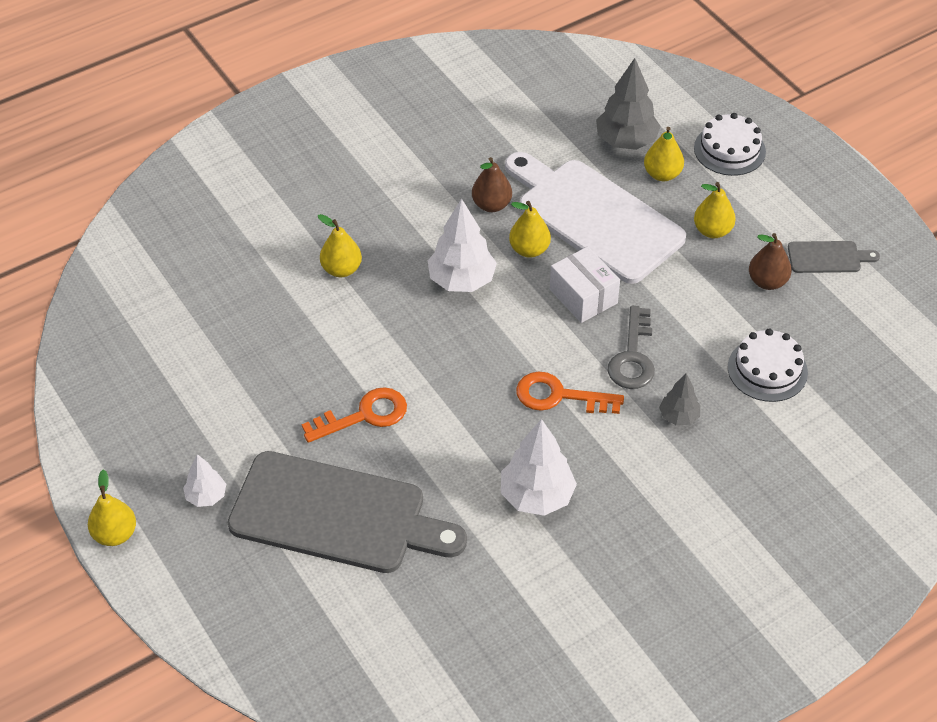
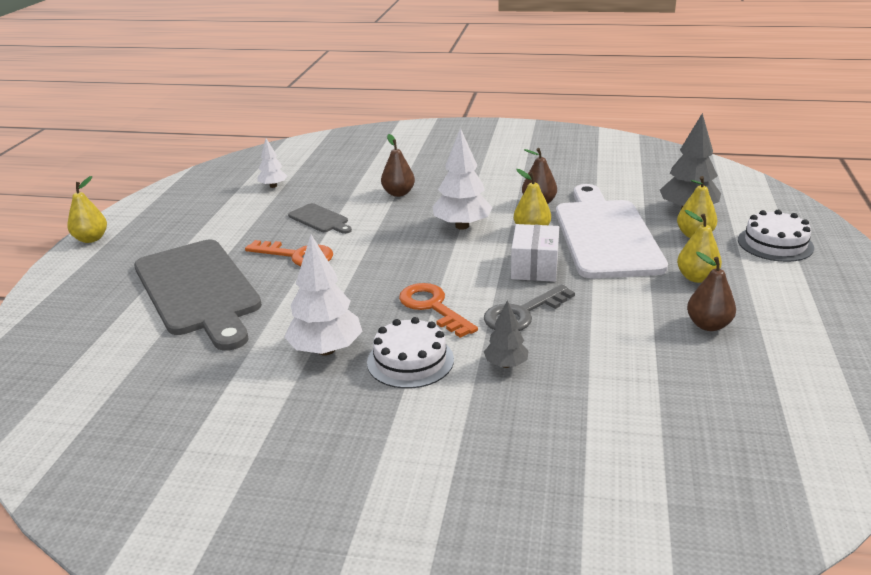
camera: 45 degrees right, 20 degrees down
white tree [183,454,226,507] -> white tree moved to [257,138,287,188]
yellow pear [318,214,362,277] -> brown pear [381,134,415,197]
white cake [728,329,808,402] -> white cake moved to [367,317,454,388]
grey cutting board [788,241,880,273] -> grey cutting board moved to [288,203,352,234]

